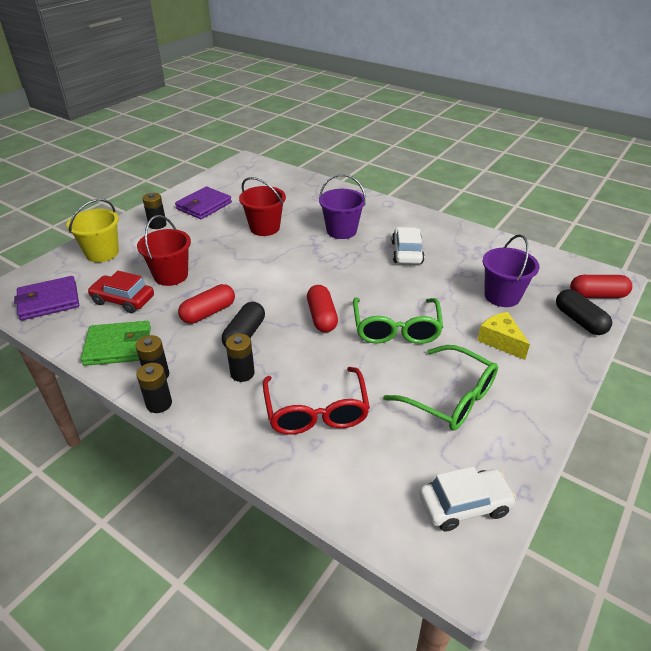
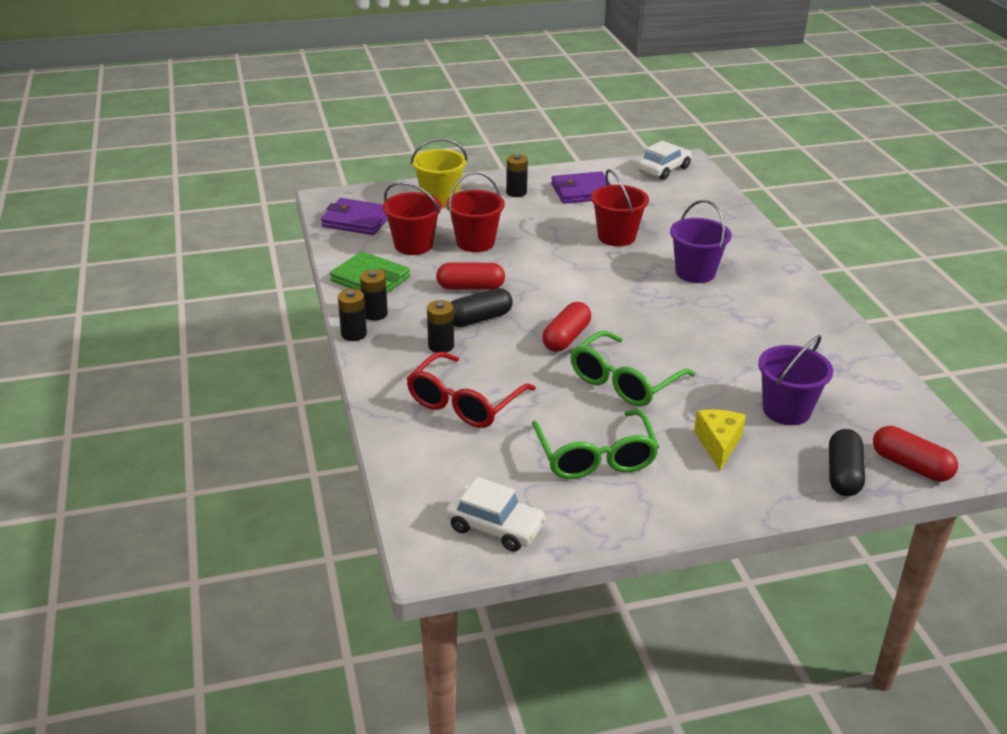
camera: 40 degrees right, 5 degrees down
red car [88,271,154,313] -> red bucket [383,182,442,255]
white car [392,227,425,264] -> white car moved to [638,141,692,180]

